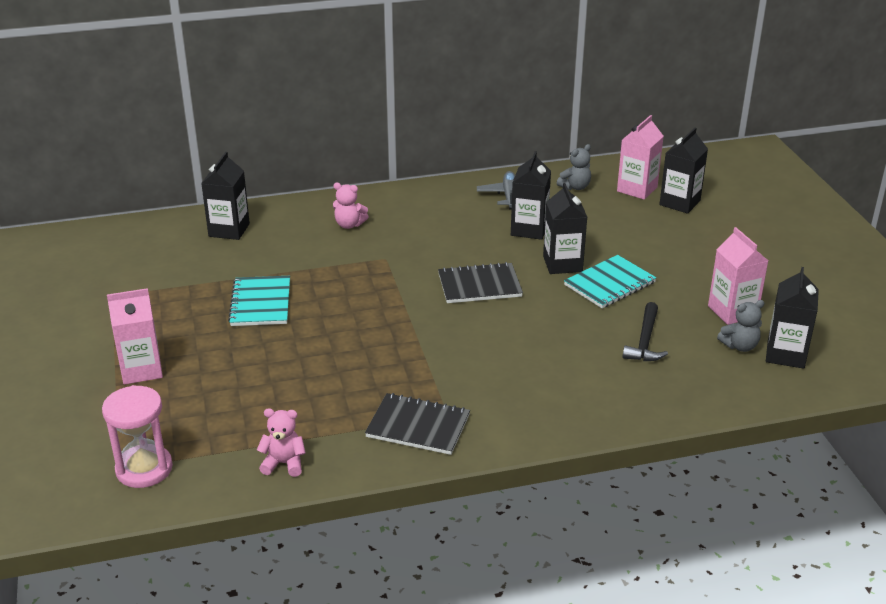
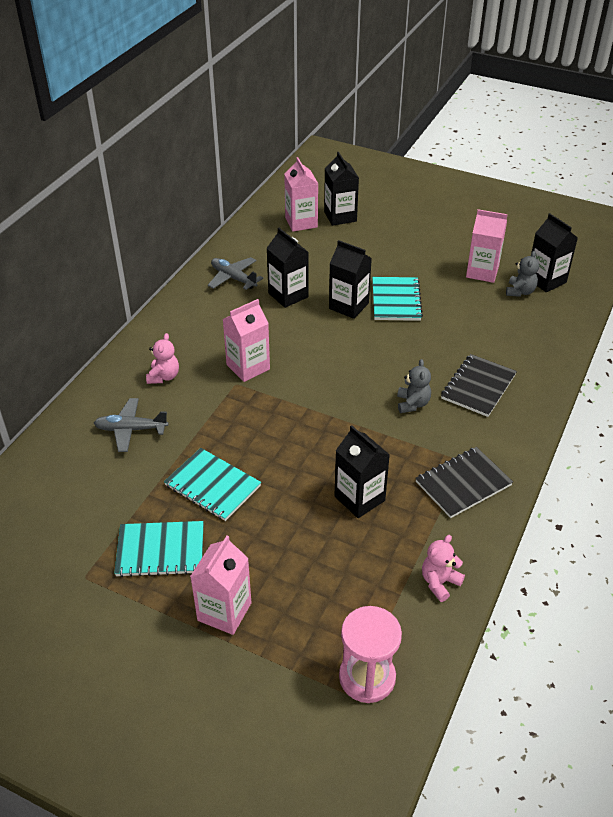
camera: 50 degrees left, 10 degrees up
black carton [201,152,250,240] -> black carton moved to [334,425,390,518]
pink teddy bear [333,183,369,229] -> pink teddy bear turned 45 degrees counterclockwise [146,333,179,384]
black notebook [438,262,523,303] -> black notebook moved to [441,354,517,417]
grey teddy bear [557,144,591,190] -> grey teddy bear moved to [397,359,431,413]
black hammer [623,302,668,361] -> none
none -> grey plane [94,398,168,452]
none -> turquoise notebook [114,521,204,577]
none -> pink carton [223,299,270,382]

